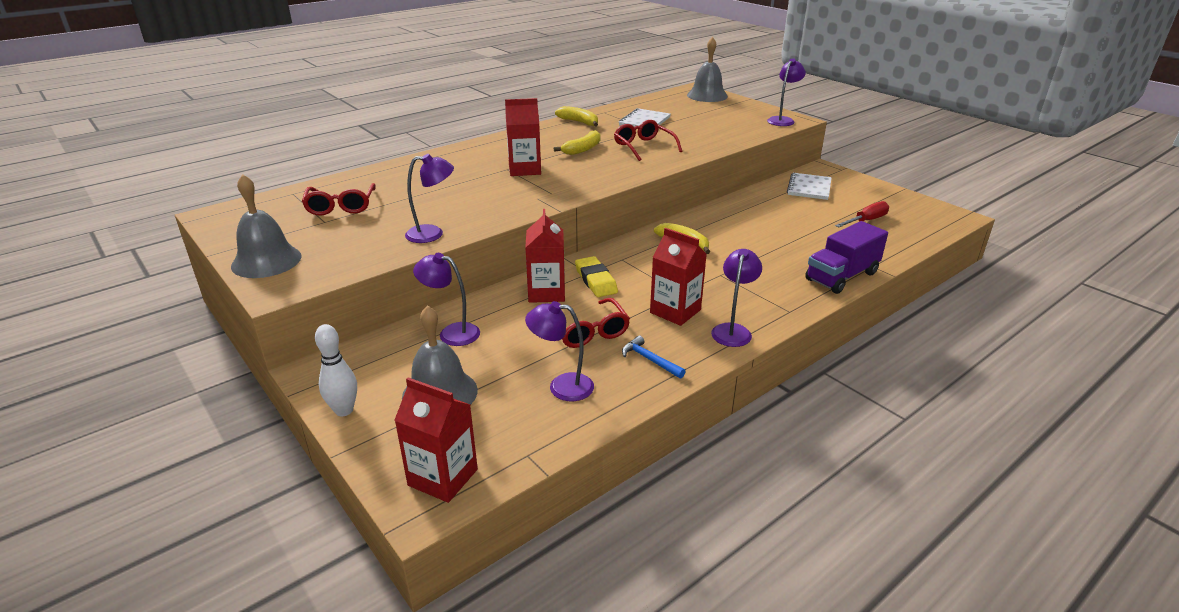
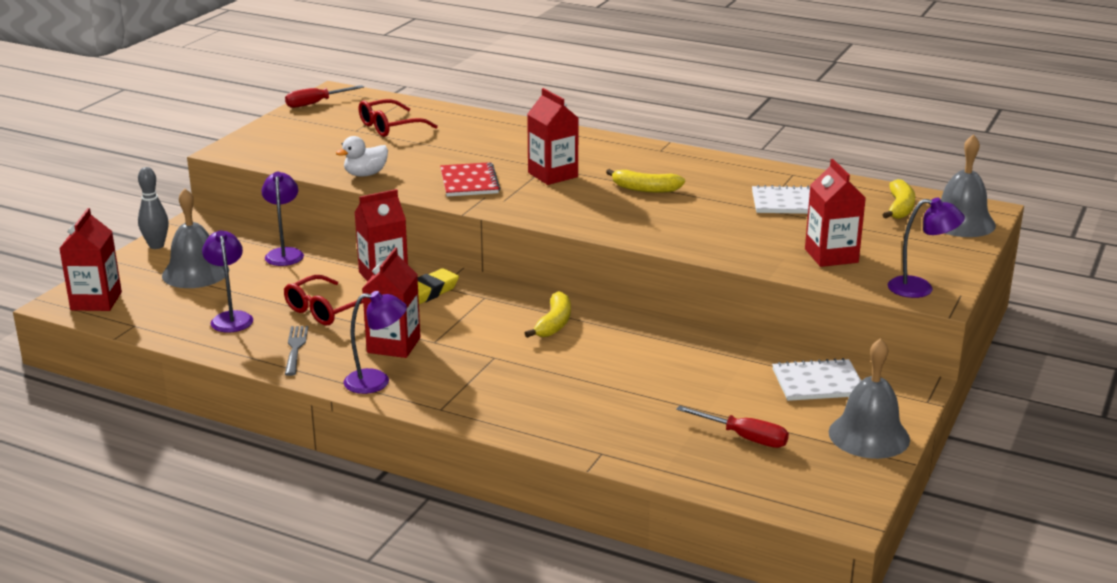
camera: 65 degrees right, 5 degrees down
grey bell [231,174,302,278] -> grey bell moved to [829,338,910,459]
white bowling pin [315,324,357,416] -> grey bowling pin [138,167,169,249]
purple lamp [405,154,454,243] -> white duck [336,136,388,177]
yellow banana [555,106,598,126] -> yellow banana moved to [882,179,915,219]
red glasses [614,120,682,161] -> none
blue hammer [622,336,686,379] -> grey fork [285,326,308,376]
purple truck [805,221,888,294] -> none
none -> red screwdriver [285,85,364,108]
none -> red notebook [440,162,500,197]
none -> red carton [805,159,866,267]

